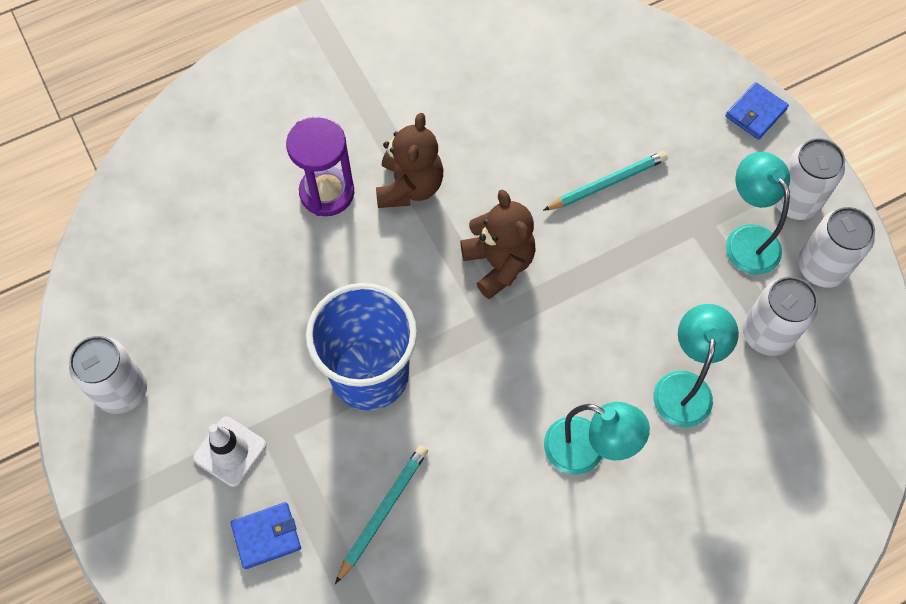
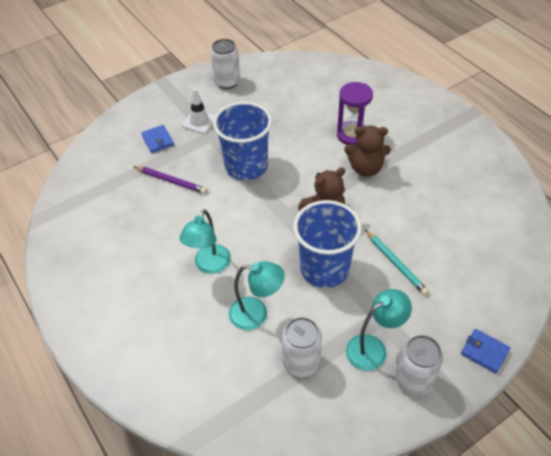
camera: 85 degrees right, 15 degrees down
turquoise pencil [335,445,428,584] -> purple pencil [133,166,207,194]
white can [798,207,875,288] -> none
none -> blue cup [293,200,362,288]

